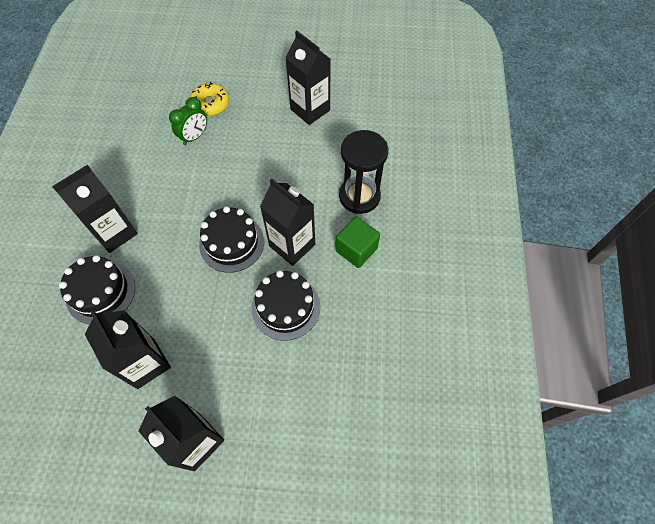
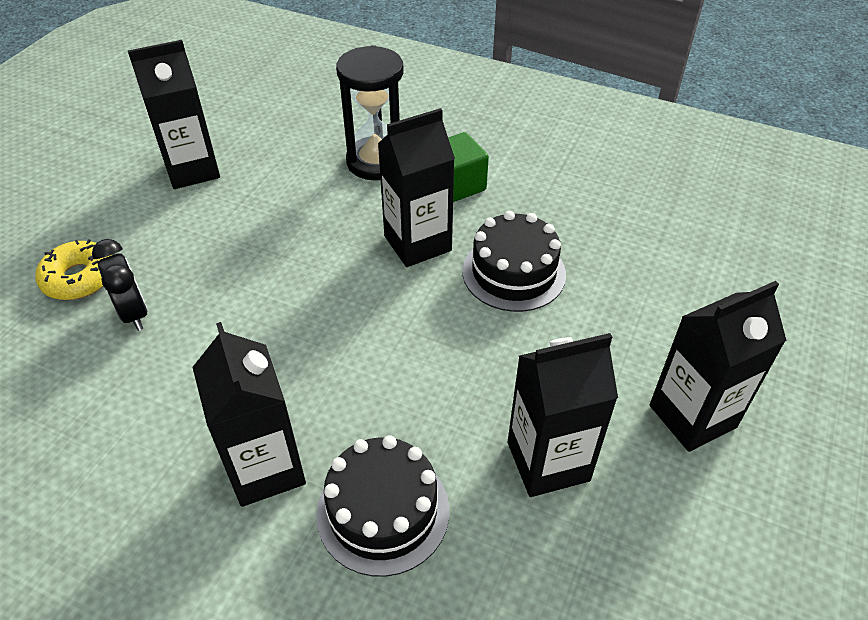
camera: 70 degrees left, 15 degrees down
green clock [169,97,207,145] -> black clock [92,239,147,331]
black cake [199,206,264,273] -> none

